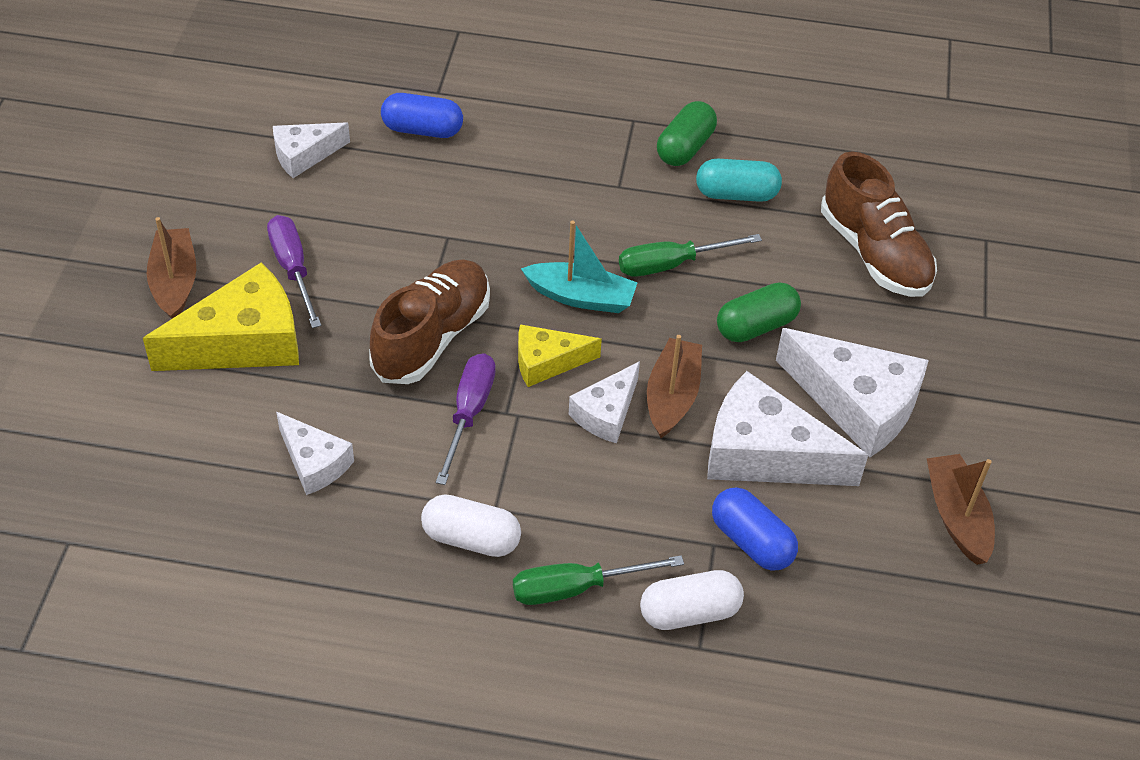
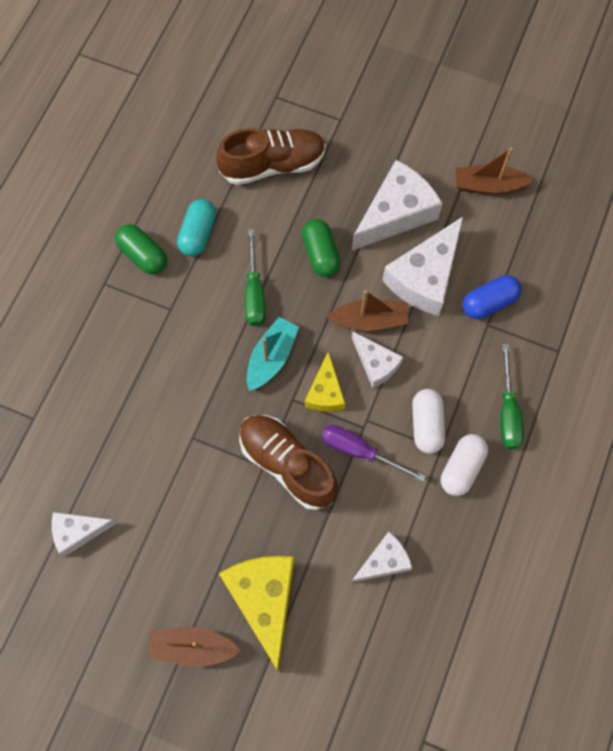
camera: 75 degrees left, 20 degrees up
purple screwdriver [267,215,321,328] -> none
white cheese [273,122,350,178] -> white cheese turned 90 degrees clockwise [52,512,117,557]
blue capsule [381,93,463,138] -> none
white capsule [640,570,744,630] -> white capsule moved to [412,389,445,454]
brown boat [647,335,702,438] -> brown boat turned 150 degrees clockwise [326,290,409,331]

